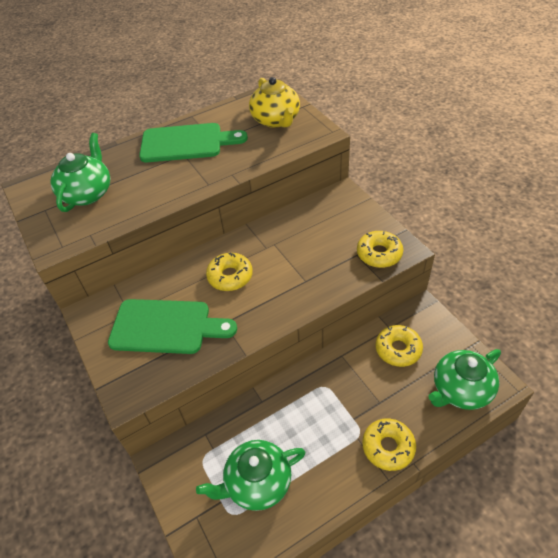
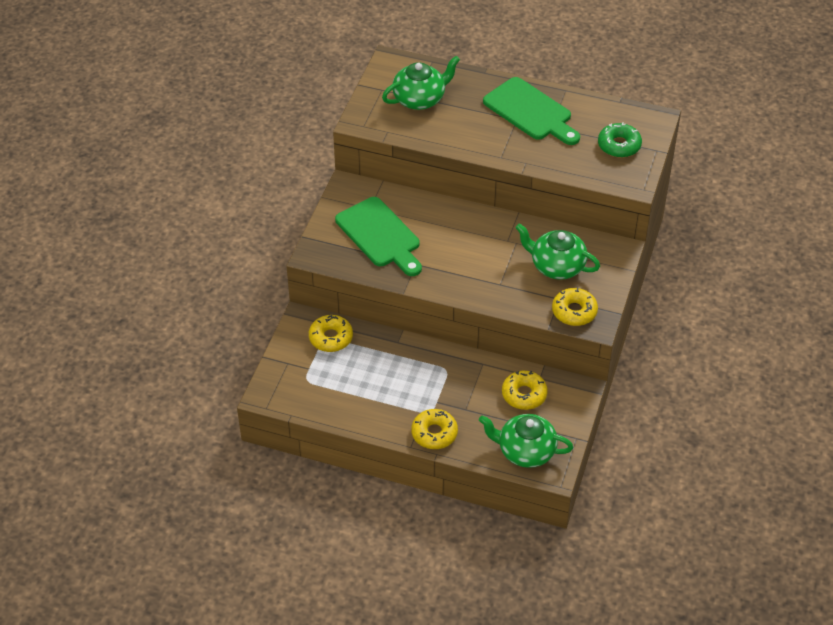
camera: 45 degrees right, 0 degrees up
green teapot [196,440,305,511] -> green teapot moved to [516,223,600,280]
yellow donut [206,253,253,291] -> yellow donut moved to [309,315,353,352]
yellow teapot [249,77,300,128] -> green donut [598,122,642,158]

